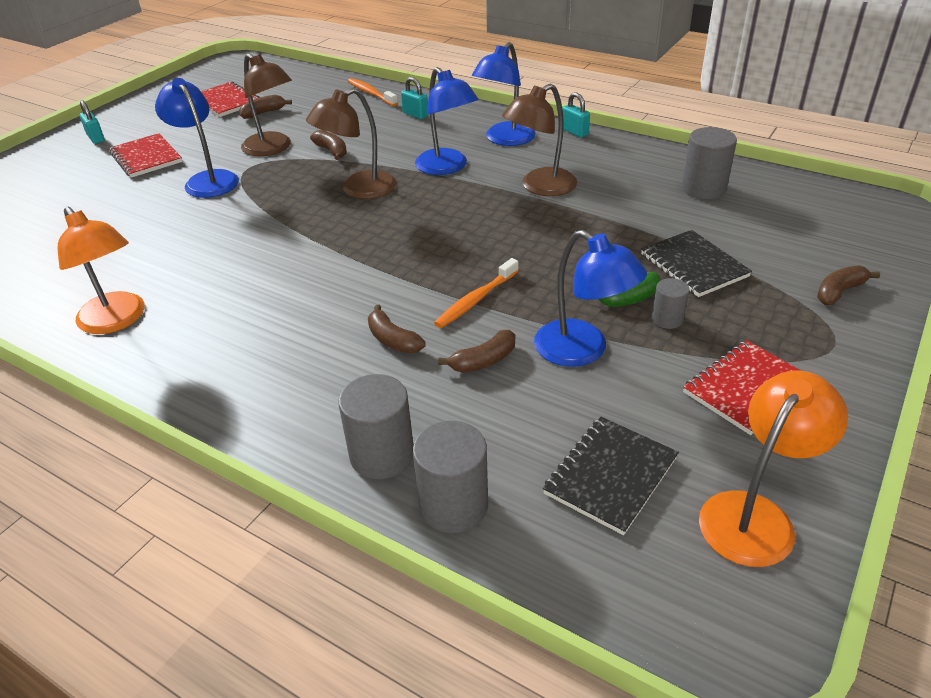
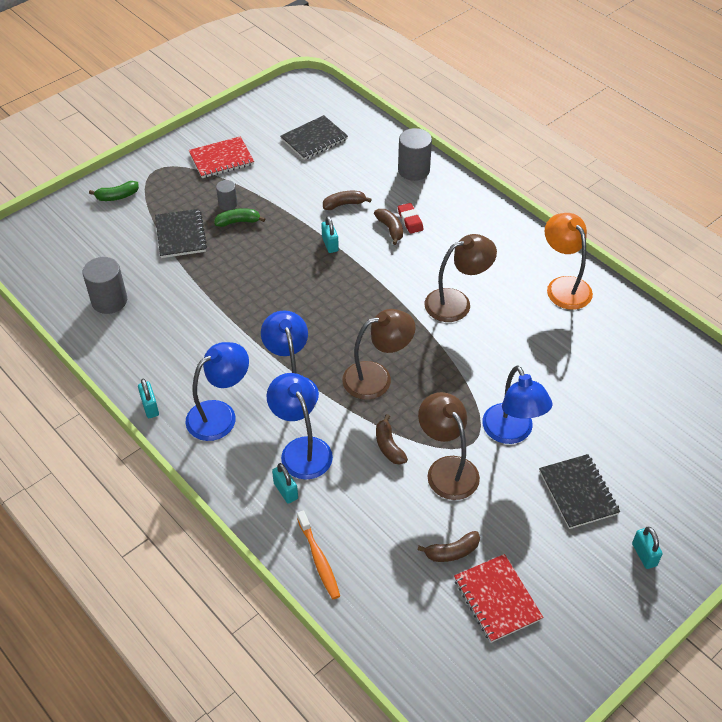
camera: 165 degrees left, 10 degrees up
red notebook [109,133,182,178] -> black notebook [539,454,620,529]
grey cylinder [413,421,488,533] -> none
orange toothbrush [434,258,519,328] -> turquoise padlock [321,216,339,253]
brown lamp [502,84,577,196] -> brown lamp moved to [425,234,497,322]
blue lamp [534,230,647,367] -> blue lamp moved to [267,373,333,479]
orange lamp [699,370,848,567] -> none
brown banana [817,265,880,305] -> green banana [89,181,139,201]
none -> red eraser [398,203,423,234]

